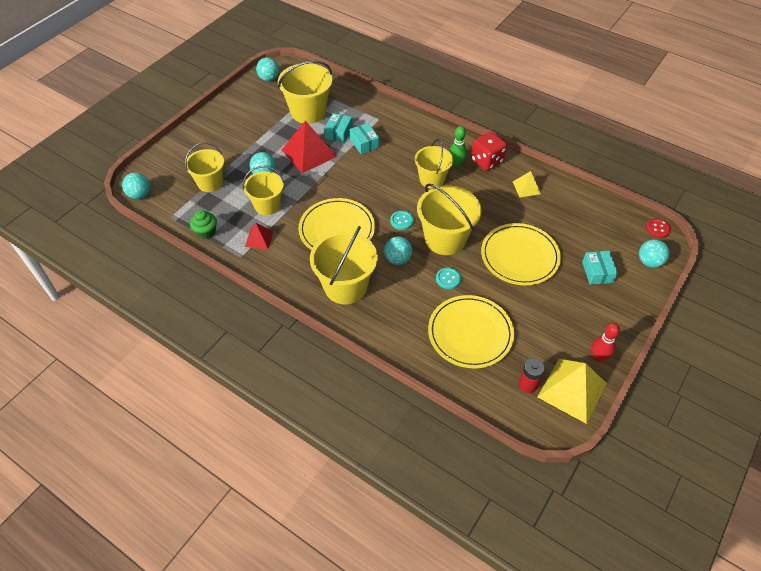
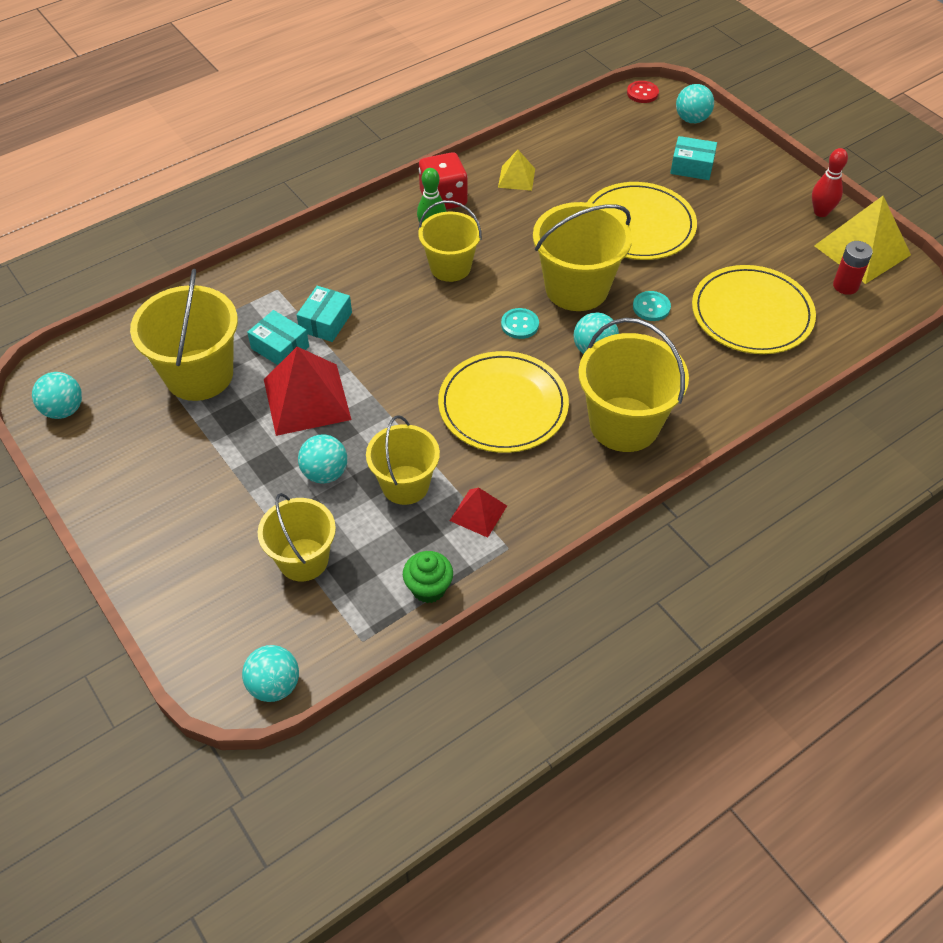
camera: 70 degrees left, 0 degrees up
turquoise box [350,123,379,154] -> turquoise box turned 60 degrees counterclockwise [297,286,352,342]

